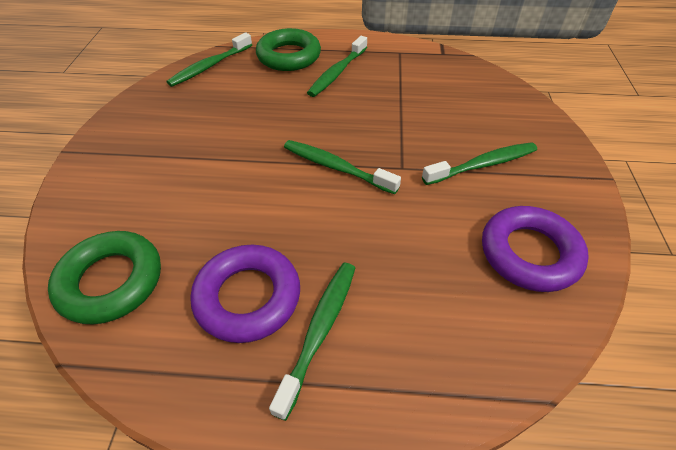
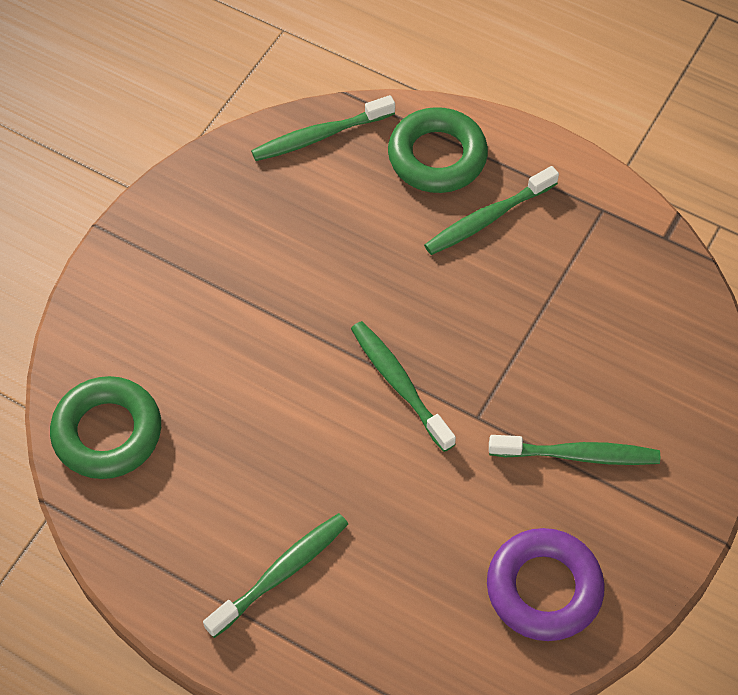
camera: 25 degrees right, 10 degrees up
purple ring [191,245,300,343] -> none

